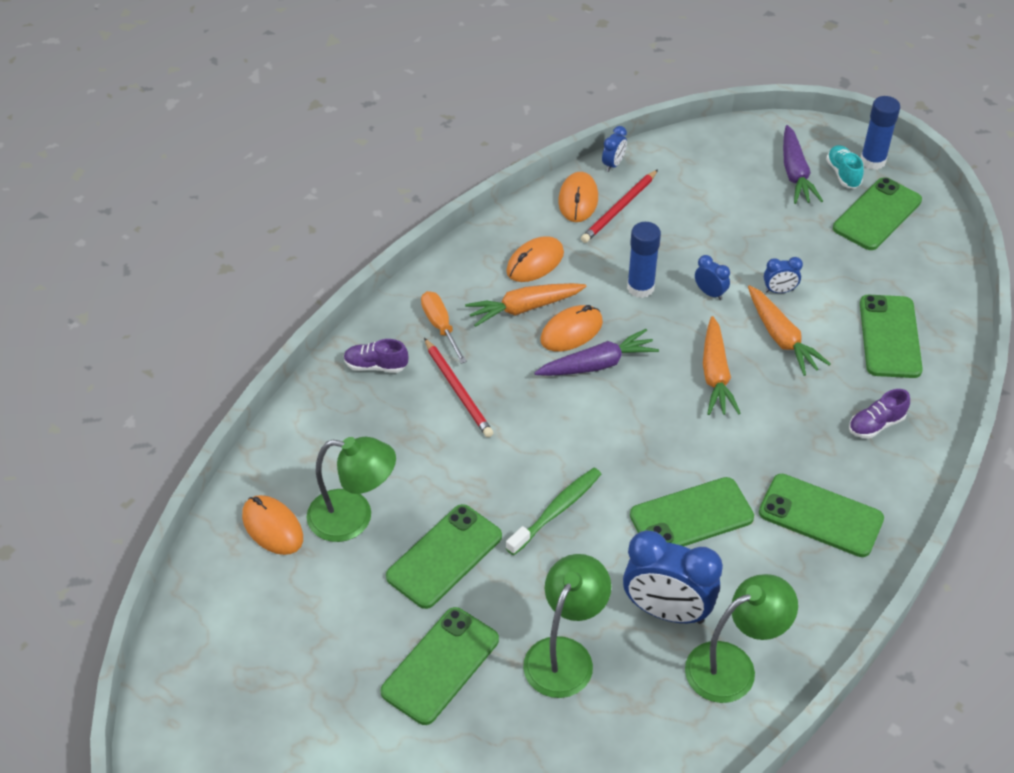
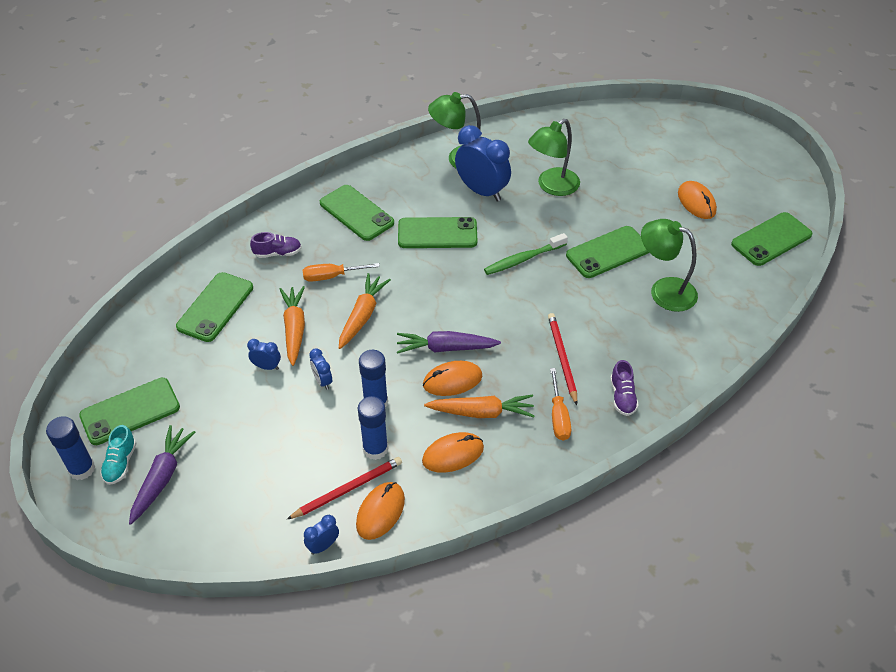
camera: 160 degrees left, 0 degrees up
orange mouse [242,495,303,555] -> orange mouse moved to [678,181,717,219]
purple shoe [344,339,408,373] -> purple shoe turned 60 degrees clockwise [610,360,639,416]
green phone [380,607,499,725] -> green phone moved to [731,212,812,266]
none -> orange screwdriver [303,263,380,282]
none -> blue glue stick [358,396,388,460]

